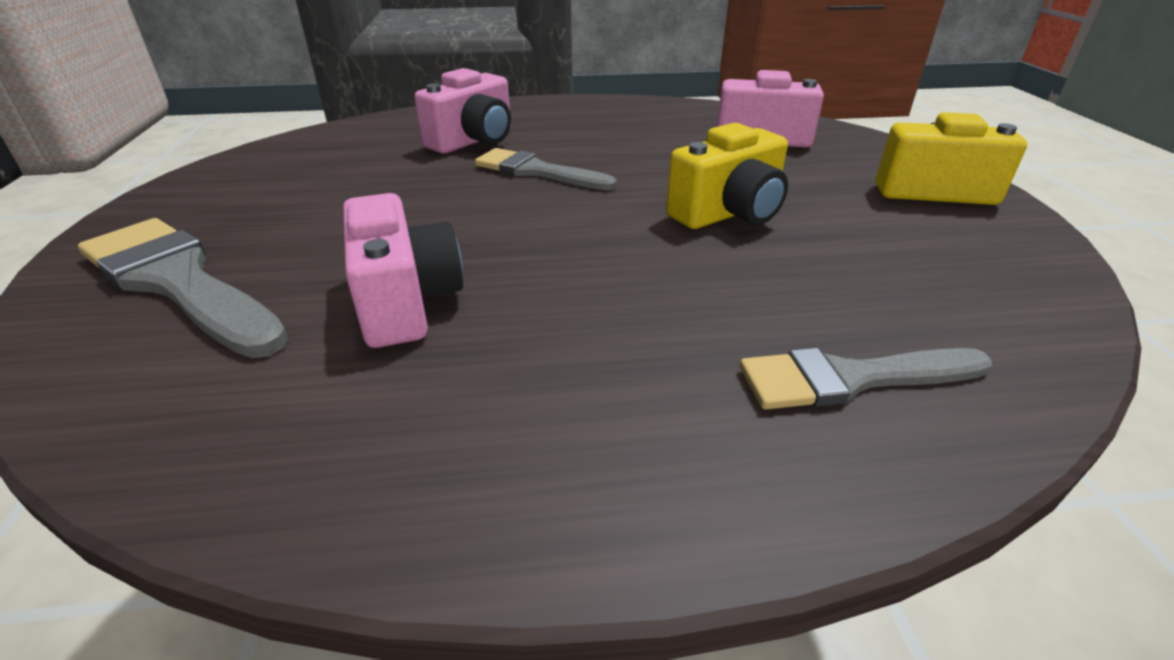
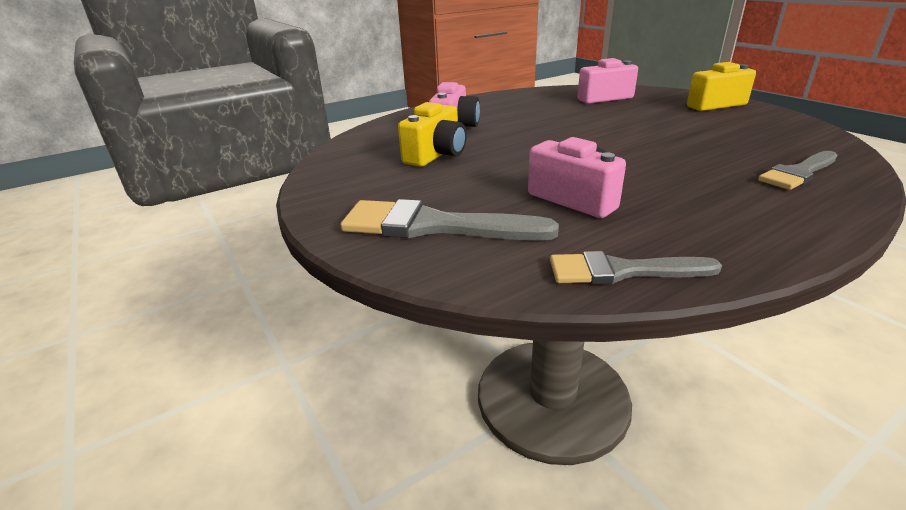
camera: 25 degrees left, 5 degrees down
grey brush [475,148,617,190] -> grey brush moved to [550,251,722,284]
yellow camera [666,123,788,229] -> yellow camera moved to [398,102,467,167]

